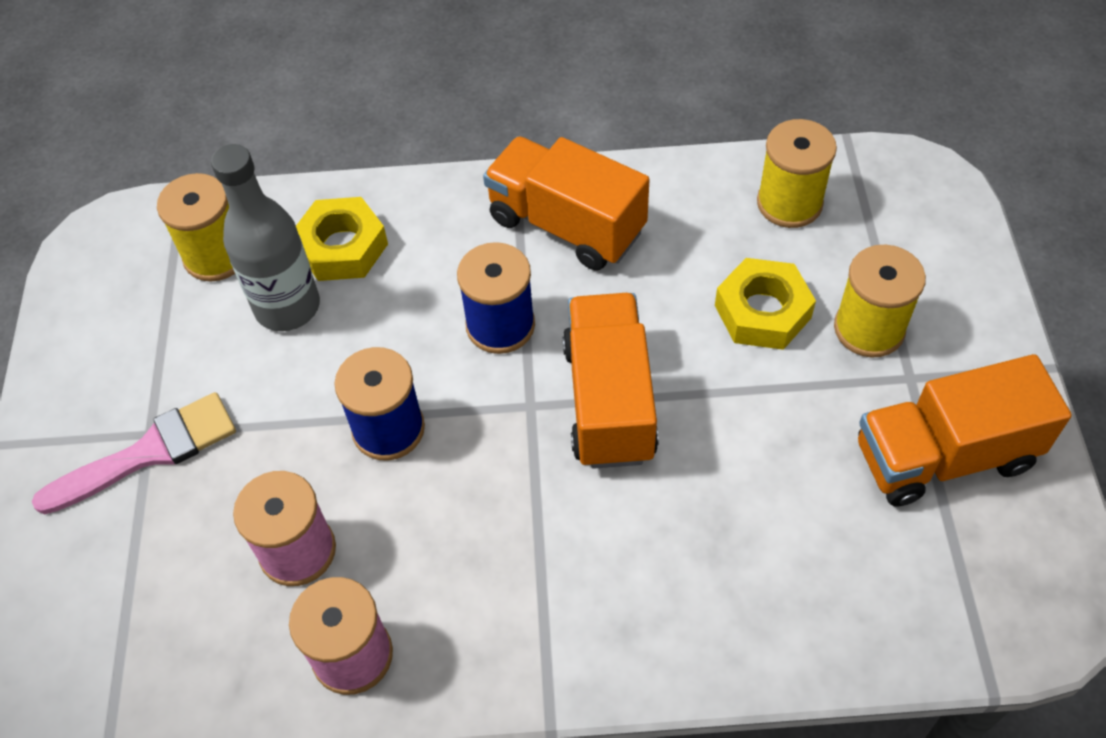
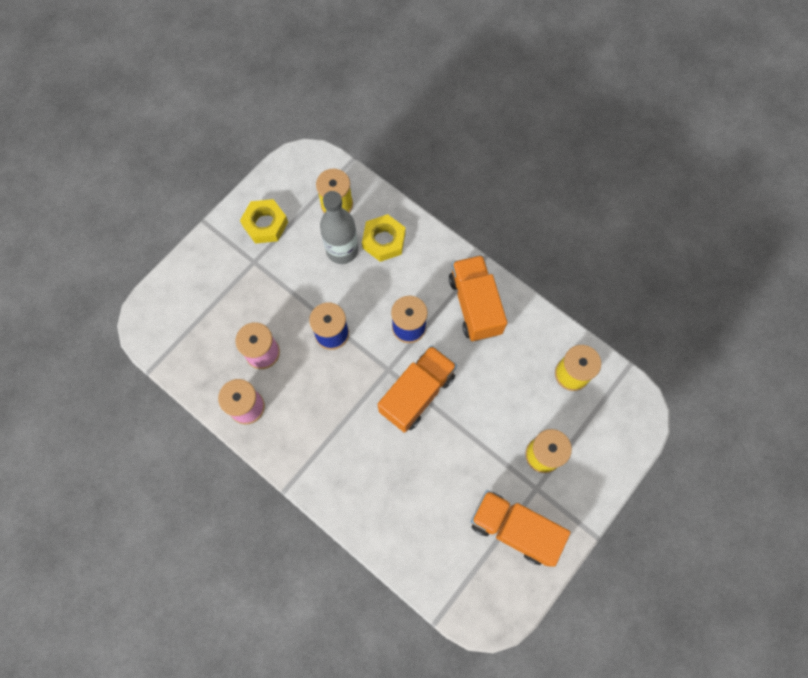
camera: 40 degrees right, 15 degrees up
pink brush [32,392,236,514] -> none
yellow nut [715,258,816,350] -> yellow nut moved to [240,199,288,244]

